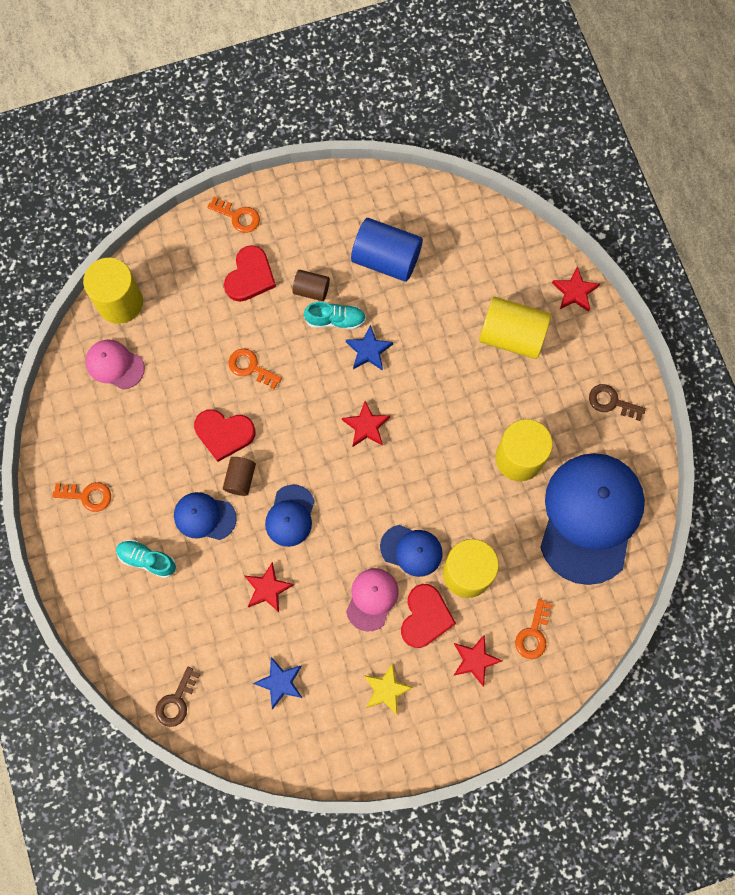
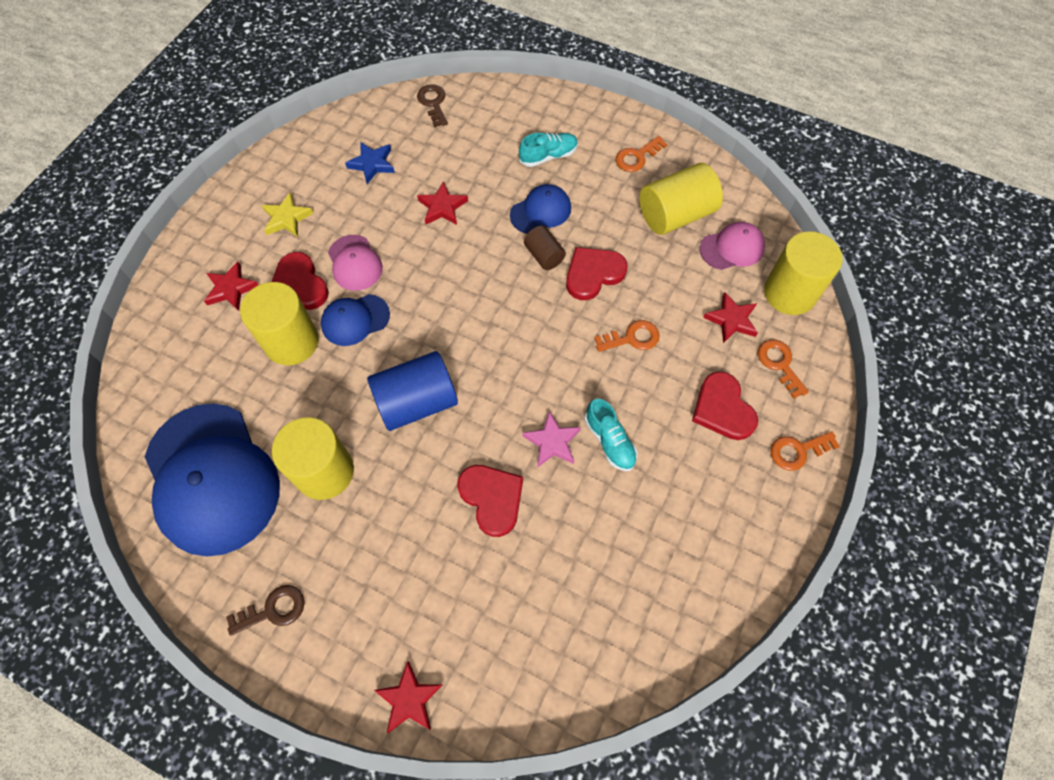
camera: 135 degrees right, 10 degrees down
blue cap [265,484,315,547] -> none
brown cylinder [292,270,330,301] -> none
turquoise shoe [304,302,366,330] -> turquoise shoe turned 75 degrees counterclockwise [585,399,637,471]
red star [342,401,390,447] -> red star moved to [703,292,758,343]
blue star [346,325,393,371] -> pink star [522,411,581,468]
blue cylinder [351,218,423,282] -> blue cylinder moved to [367,351,458,431]
yellow cylinder [479,297,551,359] -> yellow cylinder moved to [639,163,723,235]
orange key [515,599,552,659] -> orange key moved to [758,340,809,399]
none -> red heart [457,465,523,537]

